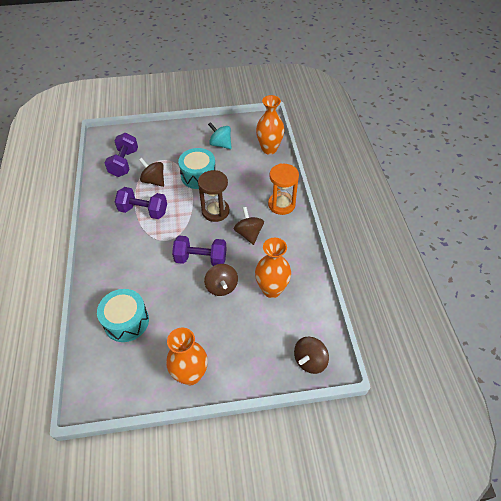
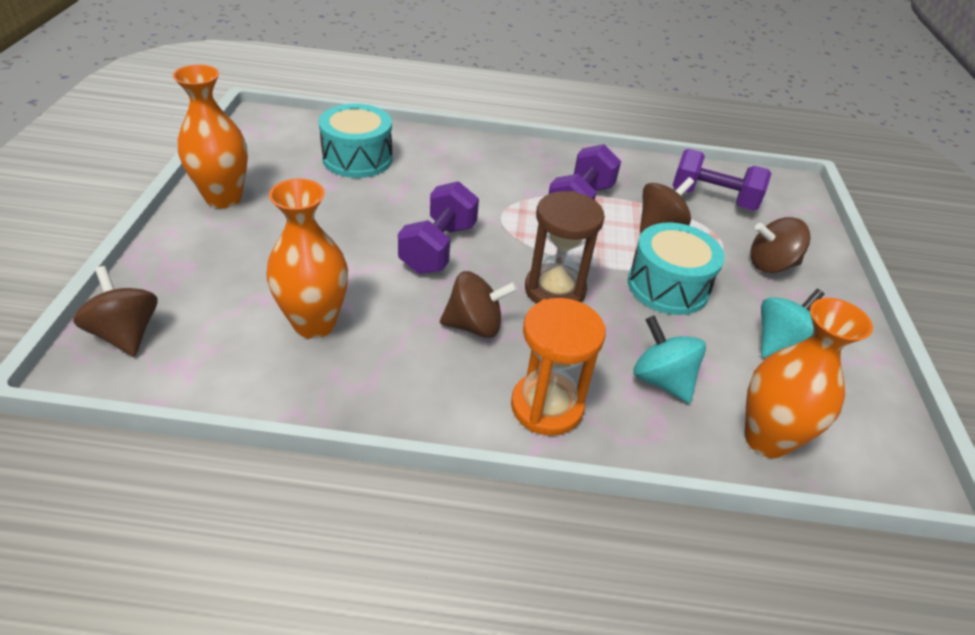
camera: 100 degrees right, 10 degrees down
brown spinning top [204,264,238,296] -> brown spinning top moved to [750,217,810,273]
none -> turquoise spinning top [633,315,706,403]

